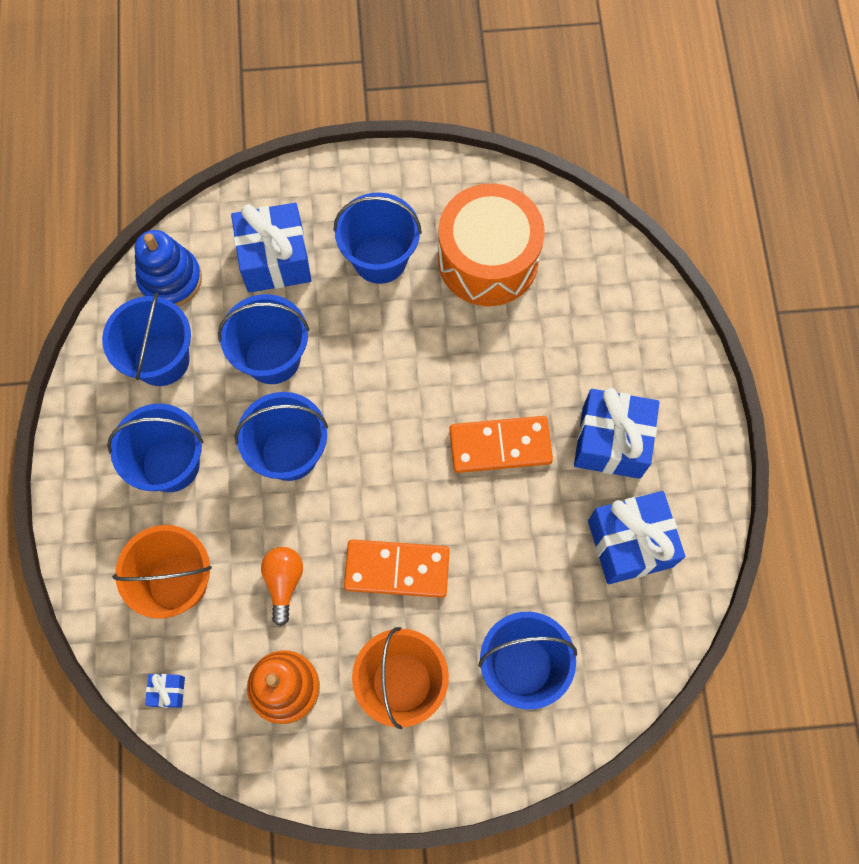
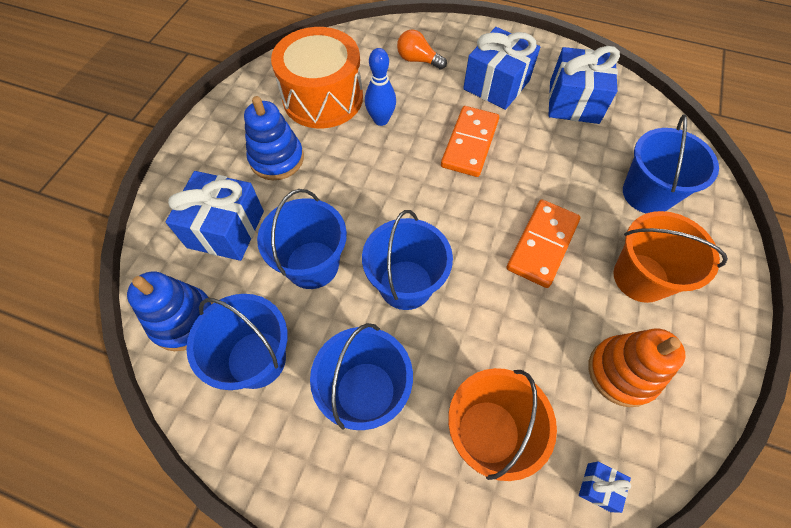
camera: 65 degrees left, 10 degrees down
orange light bulb [261,547,303,626] -> orange light bulb moved to [397,29,447,69]
blue bucket [333,192,422,284] -> blue stacking toy [244,96,304,180]
none -> blue bowling pin [365,48,396,126]

